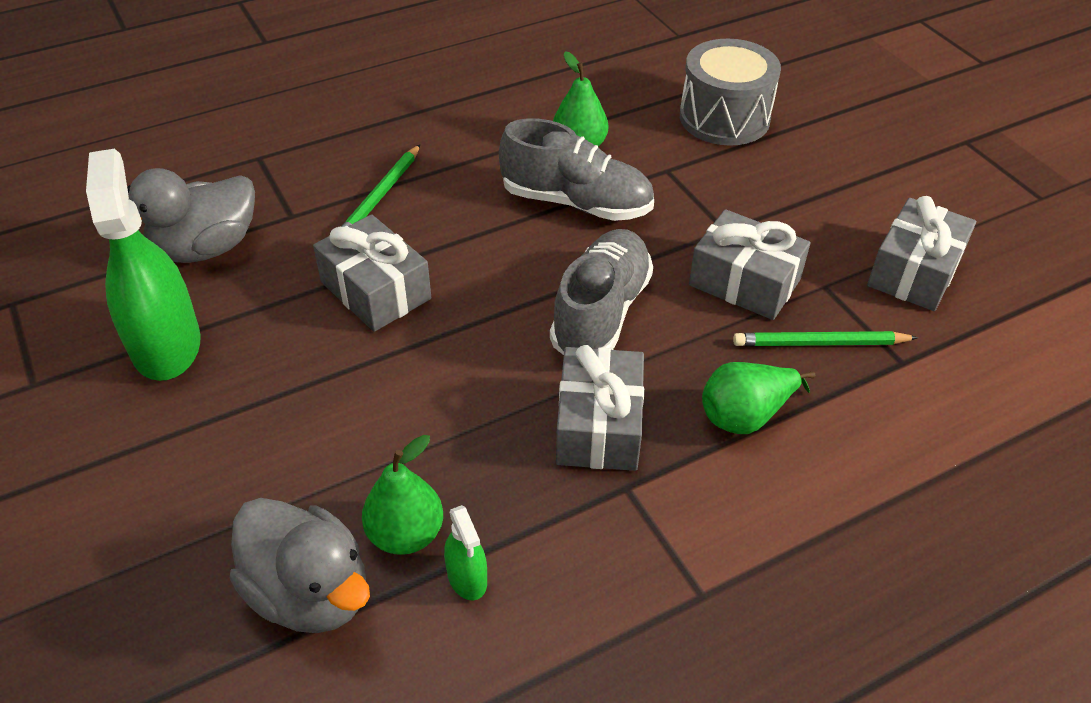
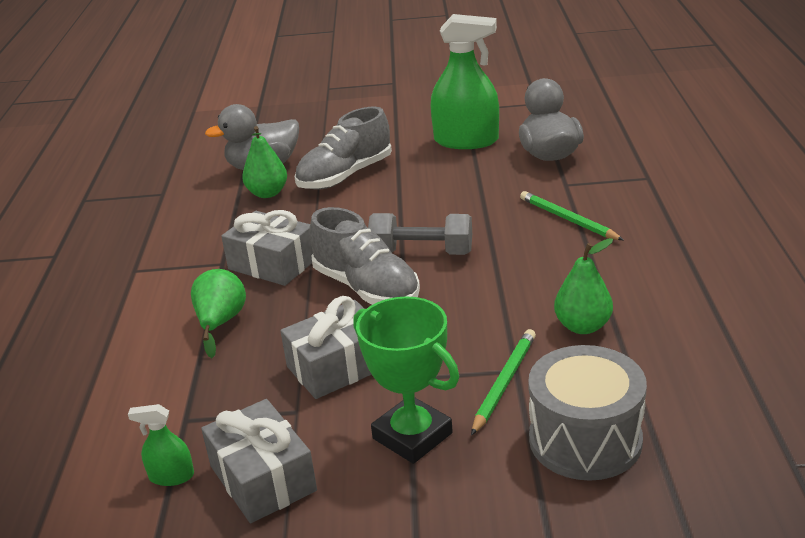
camera: 120 degrees right, 15 degrees down
grey gift [313,214,431,332] -> none
green spray bottle [444,505,487,600] -> green spray bottle moved to [128,404,194,486]
grey shoe [499,118,654,221] -> grey shoe moved to [295,107,392,190]
green pencil [733,331,918,346] -> green pencil moved to [471,329,536,436]
none -> green trophy [353,296,459,464]
none -> grey dumbbell [368,213,472,255]

